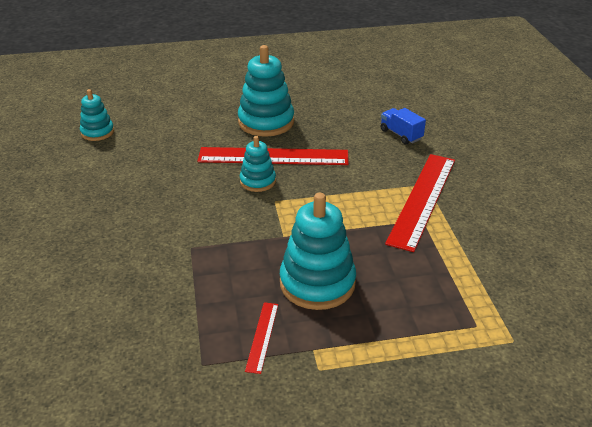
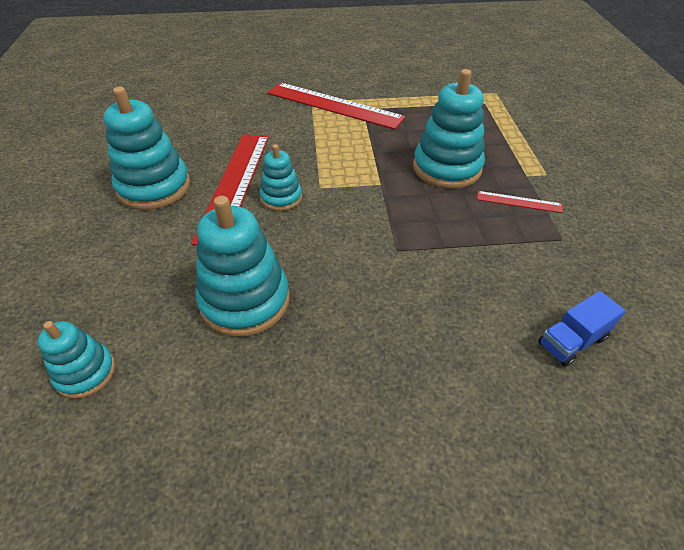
camera: 85 degrees left, 10 degrees up
blue truck [381,108,426,145] -> blue truck moved to [538,291,626,367]
none -> turquoise stacking toy [196,196,290,337]

